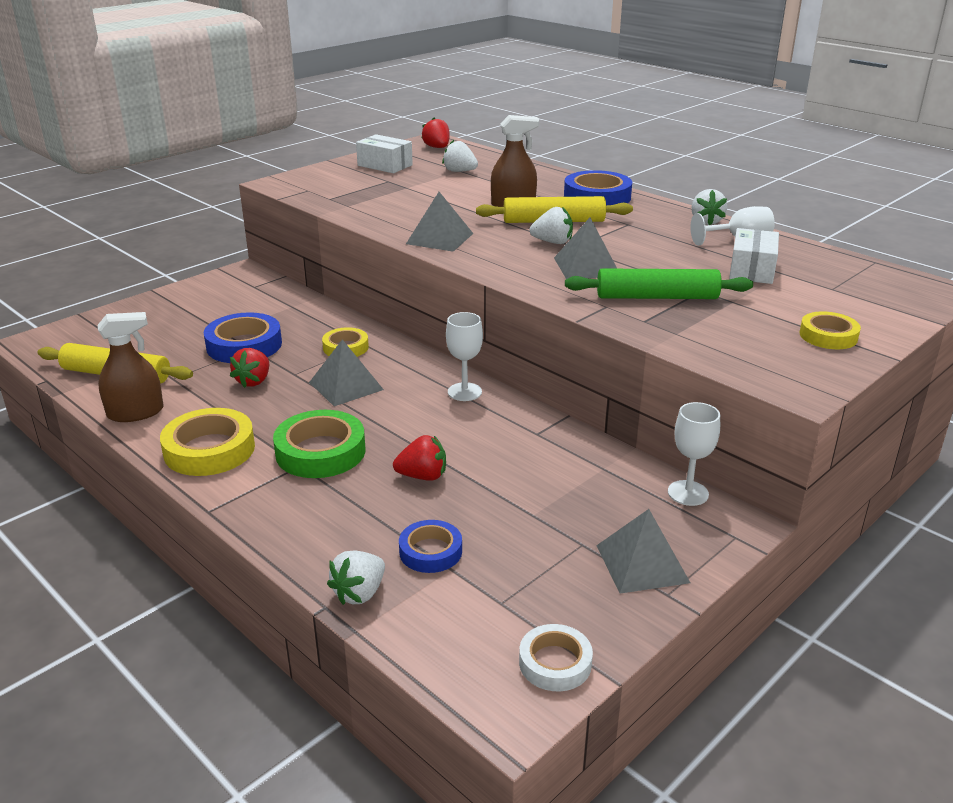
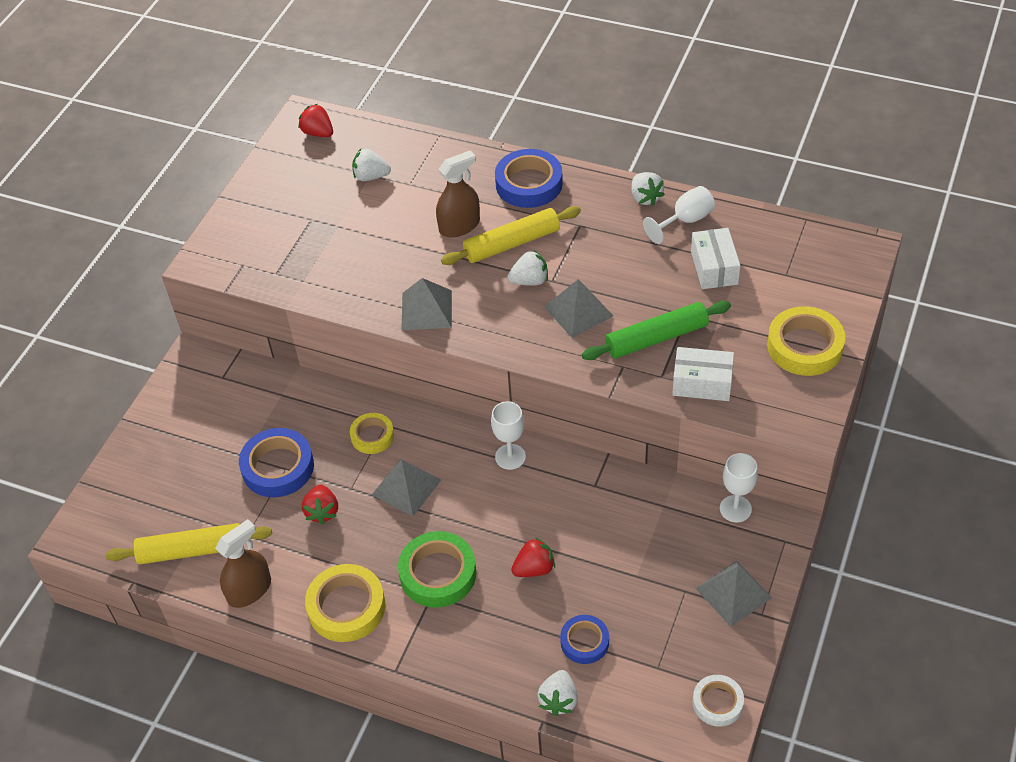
camera: 20 degrees left, 20 degrees up
white box [356,134,413,173] -> white box moved to [672,347,734,401]
yellow tape [800,311,861,349] -> yellow tape [767,306,845,376], size x1.64

